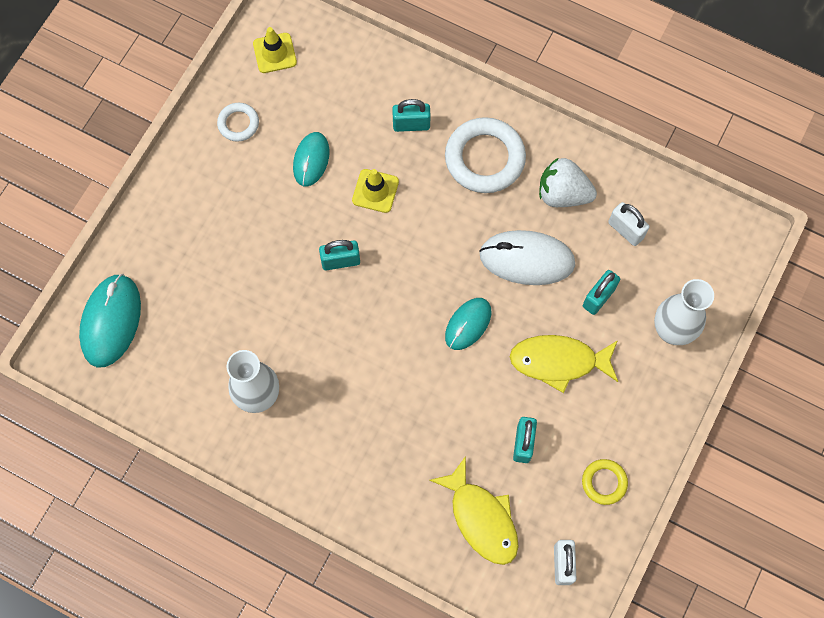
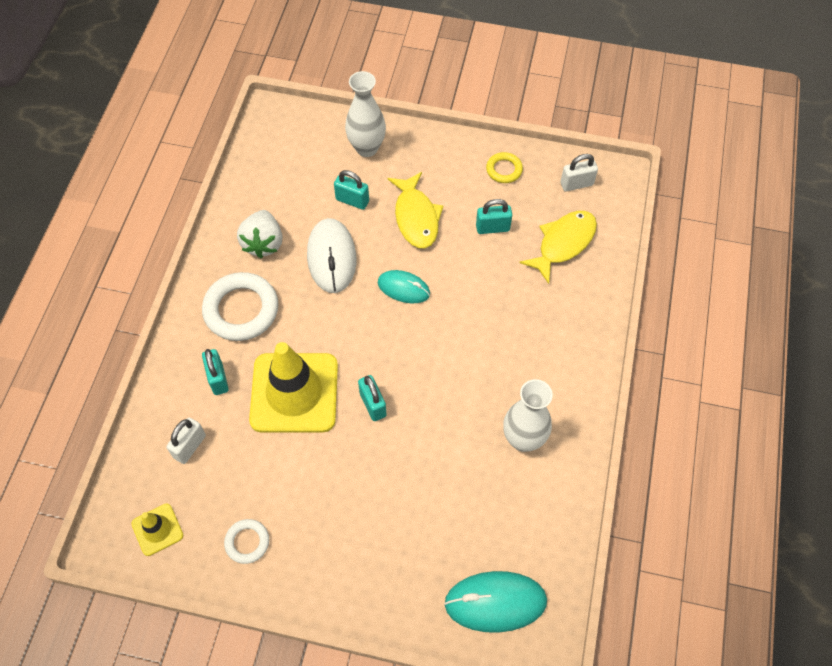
camera: 105 degrees left, 10 degrees down
turquoise mouse [293,132,330,186] -> none
yellow traffic cone [352,169,399,213] -> yellow traffic cone [249,342,338,433], size x2.15
white padlock [608,202,650,246] -> white padlock moved to [166,418,206,464]

